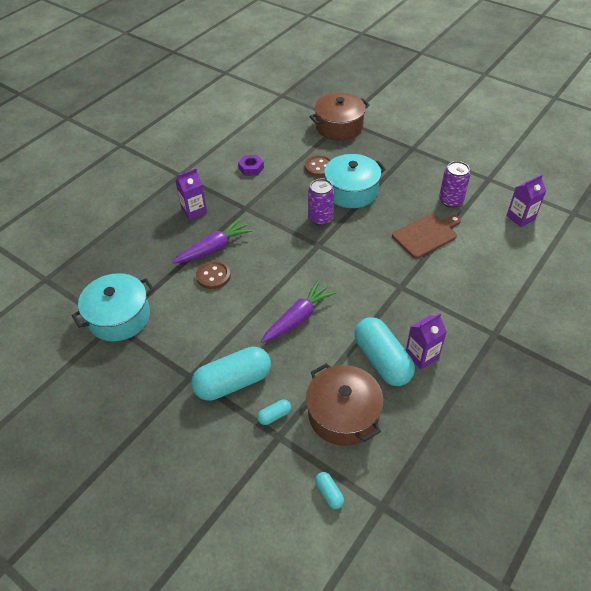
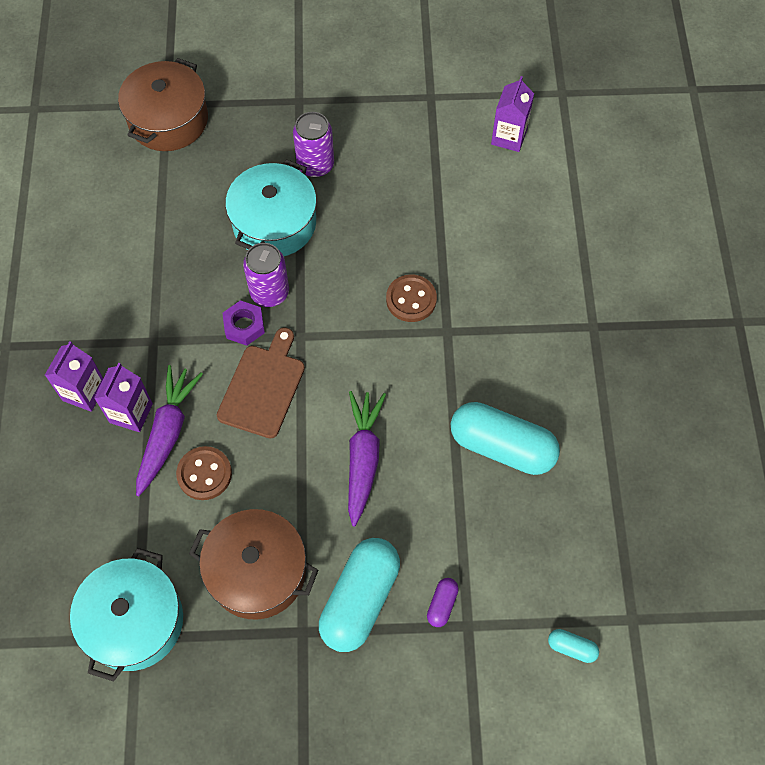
camera: 40 degrees left, 15 degrees up
purple nut [238,155,264,176] -> purple nut moved to [222,300,265,346]
turquoise capsule [257,399,291,425] -> purple capsule [427,578,459,627]
brown button [305,155,332,177] -> brown button moved to [386,274,437,322]
brown pot [306,363,384,446] -> brown pot moved to [189,509,318,620]
brown cutting board [392,214,461,258] -> brown cutting board moved to [217,327,305,439]
purple carton [406,313,447,370] -> purple carton moved to [94,363,153,432]
purple can [439,161,470,208] -> purple can moved to [293,112,334,178]

